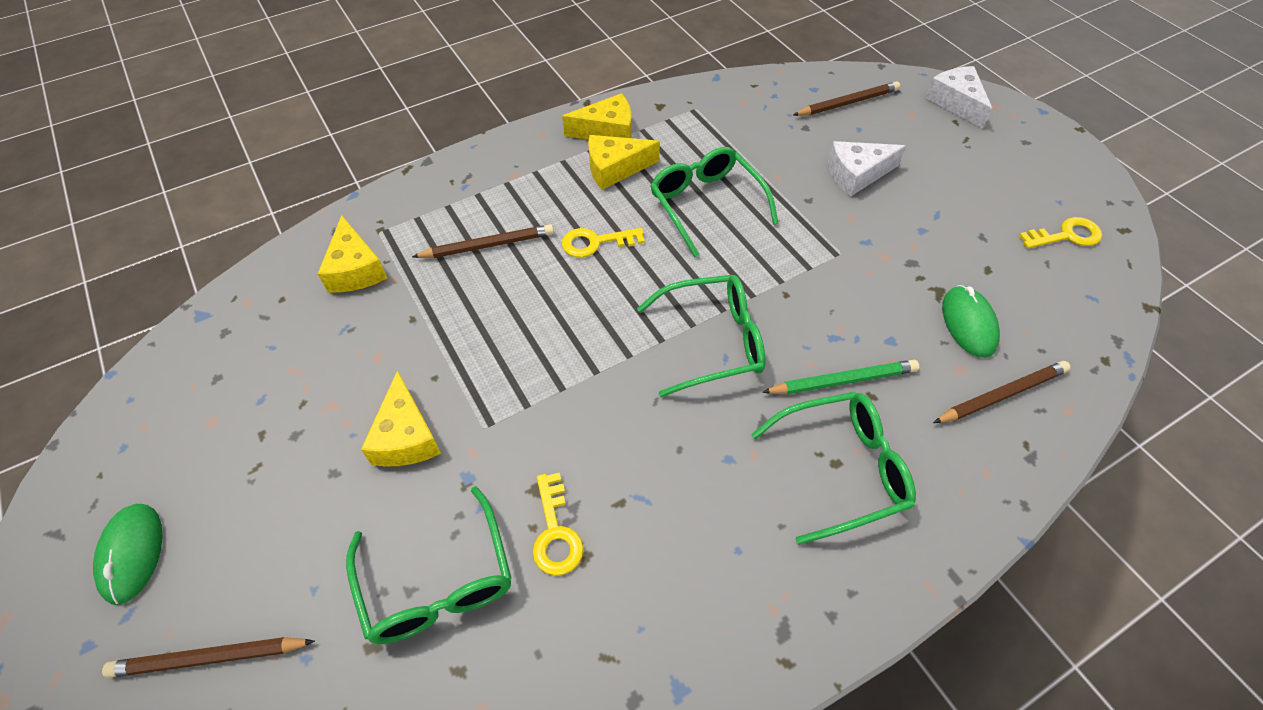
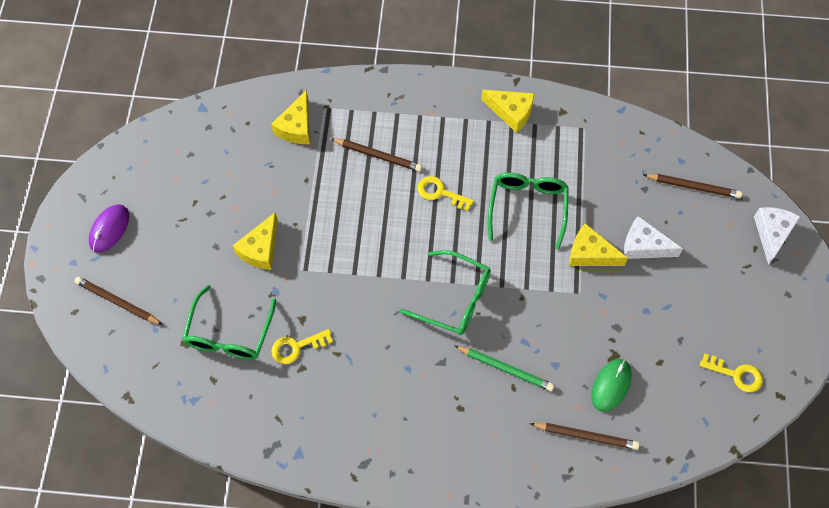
camera: 35 degrees right, 10 degrees up
green mouse [93,504,162,605] -> purple mouse [89,204,129,253]
yellow key [533,472,584,576] -> yellow key turned 45 degrees clockwise [271,329,333,364]
yellow cheese [588,135,660,190] -> yellow cheese moved to [569,223,628,266]
green glasses [751,392,916,545] -> none

